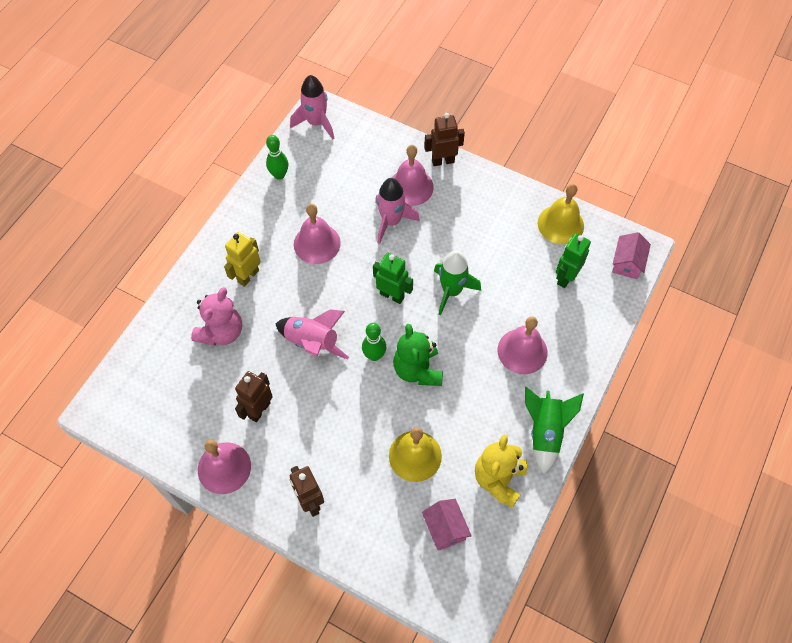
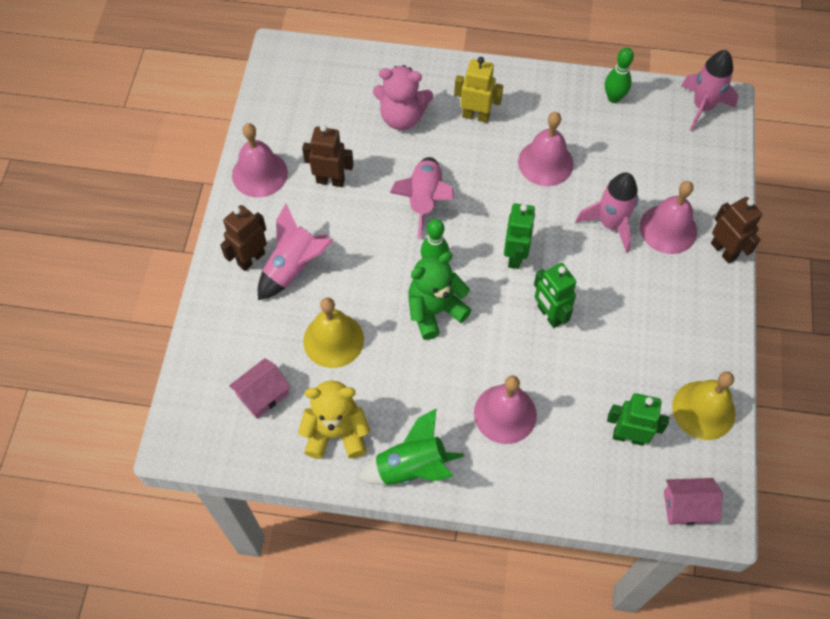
camera: 70 degrees right, 0 degrees up
green rocket [434,251,481,316] -> green robot [534,263,576,328]
none -> pink rocket [258,204,333,300]

